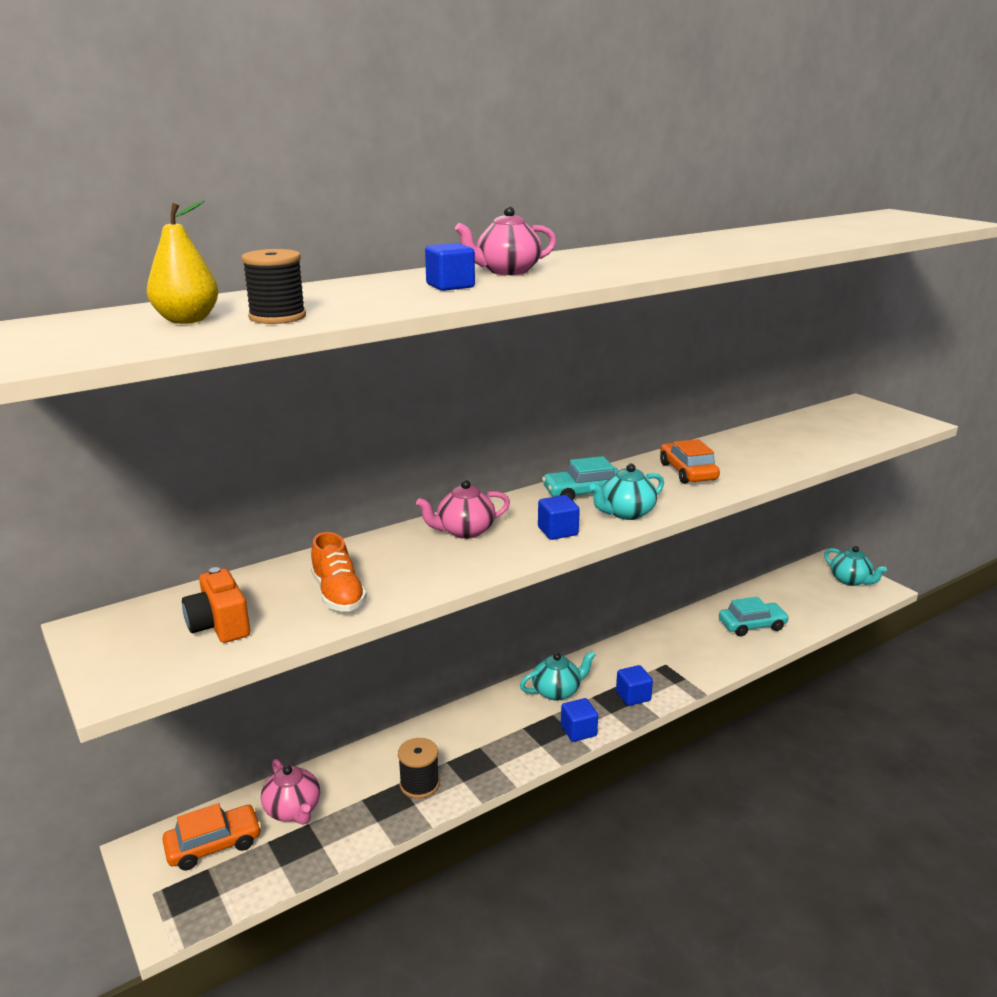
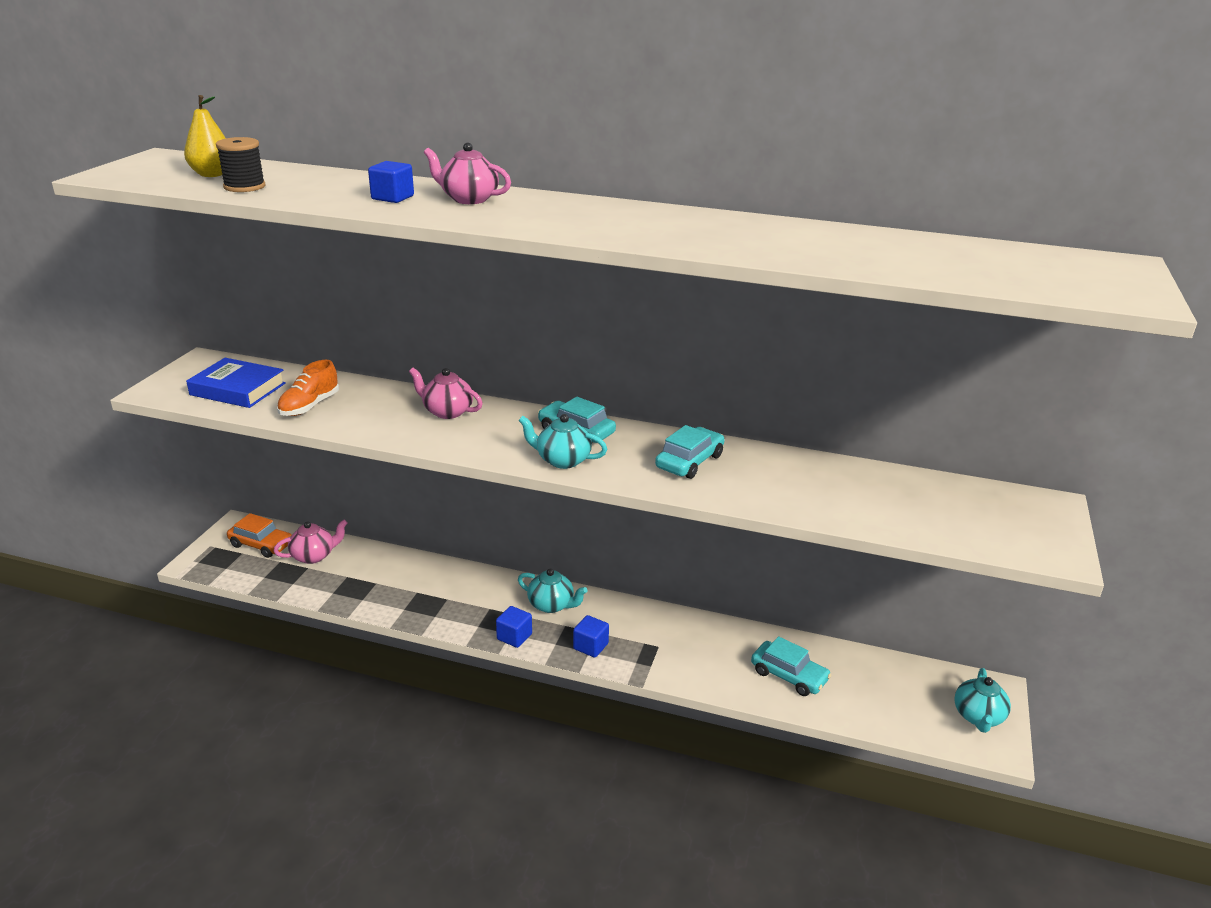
camera: 50 degrees right, 5 degrees up
orange camera [182,567,250,643] -> blue book [186,358,286,408]
pink teapot [261,759,320,825] -> pink teapot turned 135 degrees counterclockwise [274,520,348,564]
black spool [398,738,439,799] -> none
blue cube [538,495,580,540] -> none
orange car [660,439,720,484] -> turquoise car [655,425,725,479]

